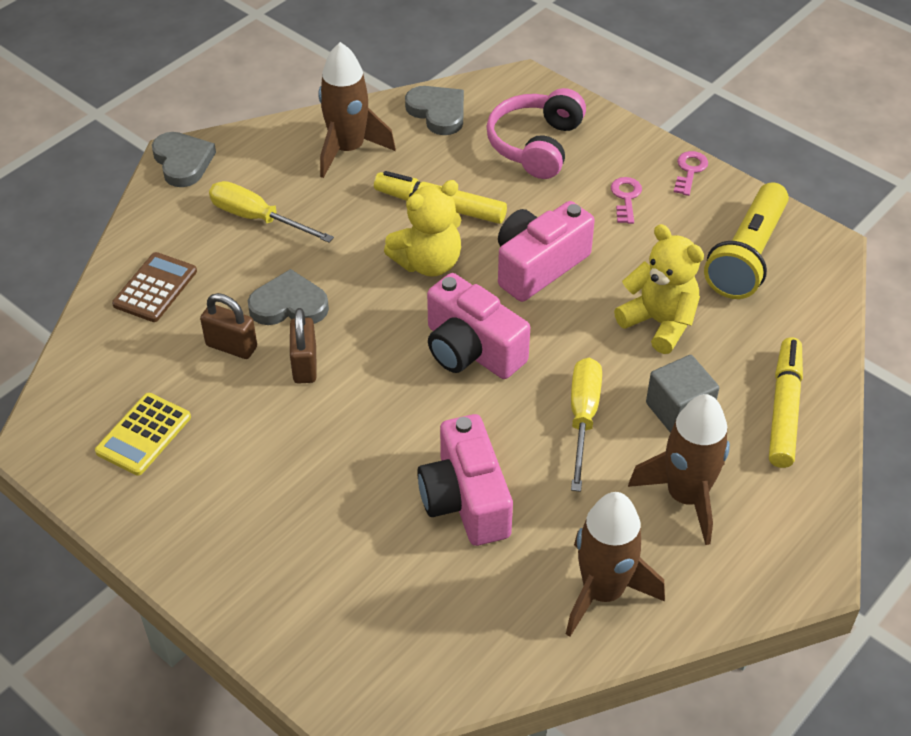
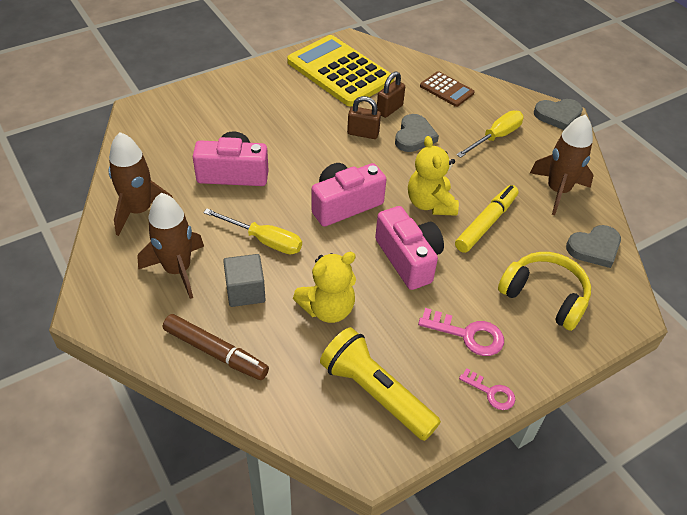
camera: 105 degrees right, 0 degrees up
yellow calculator [95,393,191,476] -> yellow calculator [287,35,394,106], size x2.06
pink headphones [486,88,586,179] -> yellow headphones [498,252,591,331]
pink key [611,177,642,224] -> pink key [418,308,504,356], size x1.55
yellow marker [769,337,803,468] -> brown marker [163,314,269,380]

